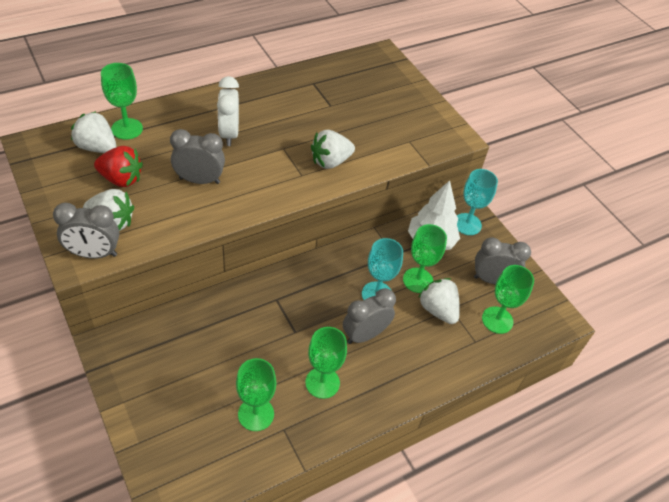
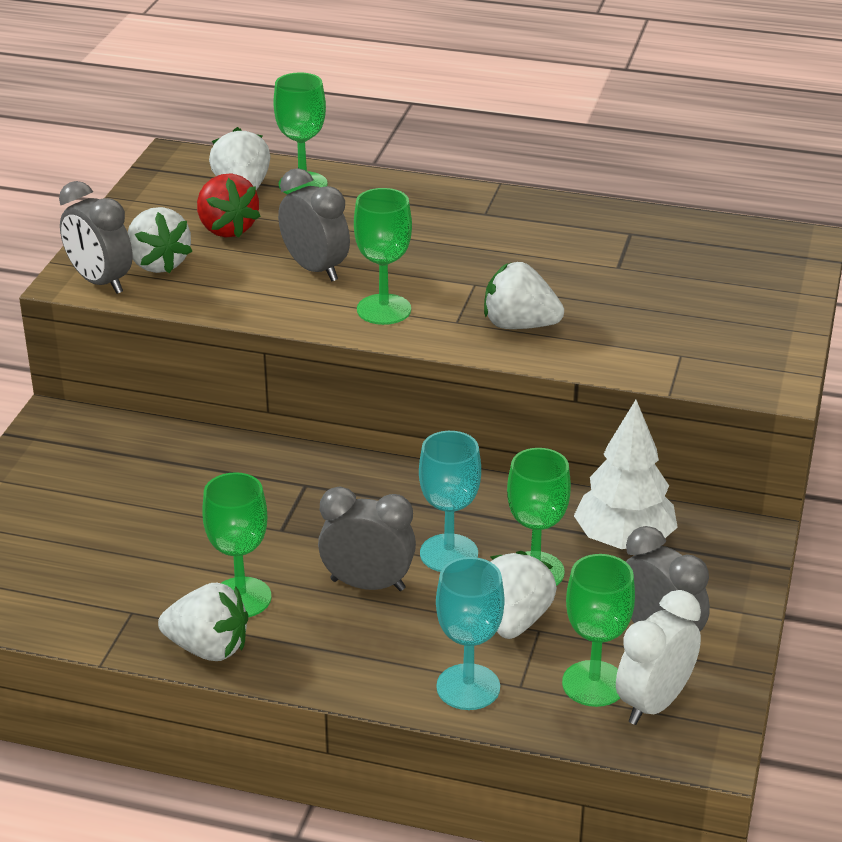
camera: 50 degrees right, 15 degrees down
white clock [217,76,239,146] -> white clock moved to [616,590,701,725]
green goblet [236,358,276,431] -> green goblet moved to [354,188,412,325]
turquoise goblet [457,169,498,235] -> turquoise goblet moved to [436,557,505,710]
none -> white strawberry [158,583,248,661]

